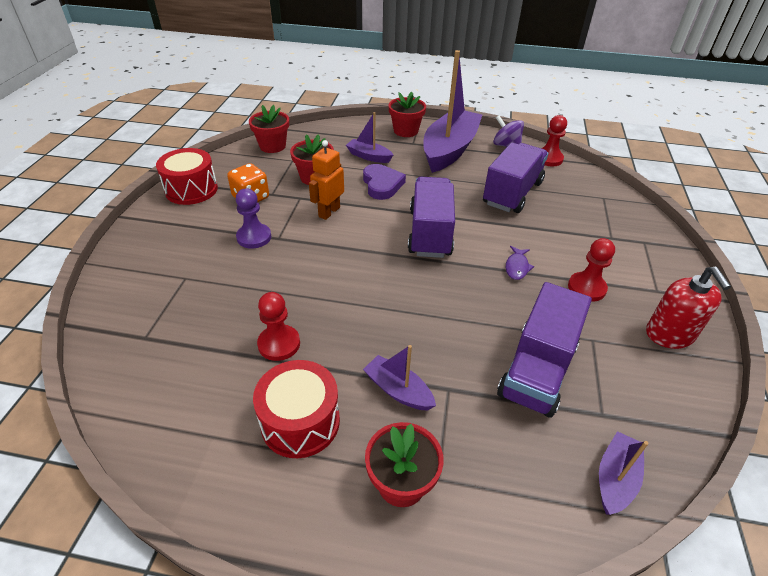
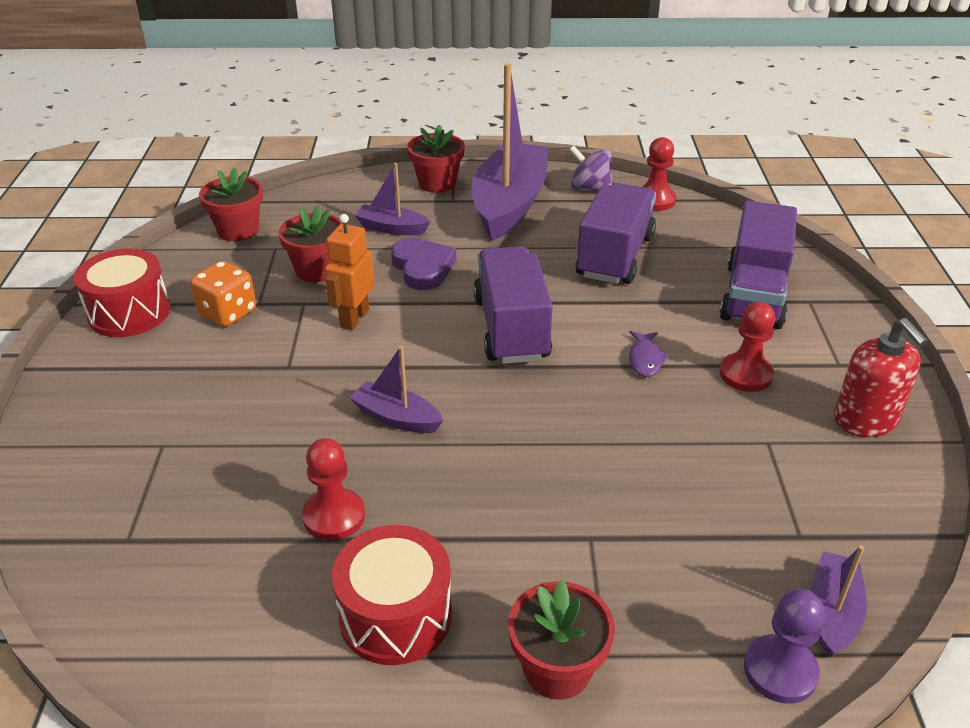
camera: 10 degrees left, 5 degrees down
purple pawn [236,188,271,248] -> purple pawn moved to [744,589,825,704]
purple boat [363,345,436,411] -> purple boat moved to [350,346,443,433]
purple truck [497,282,592,418] -> purple truck moved to [719,201,797,329]

